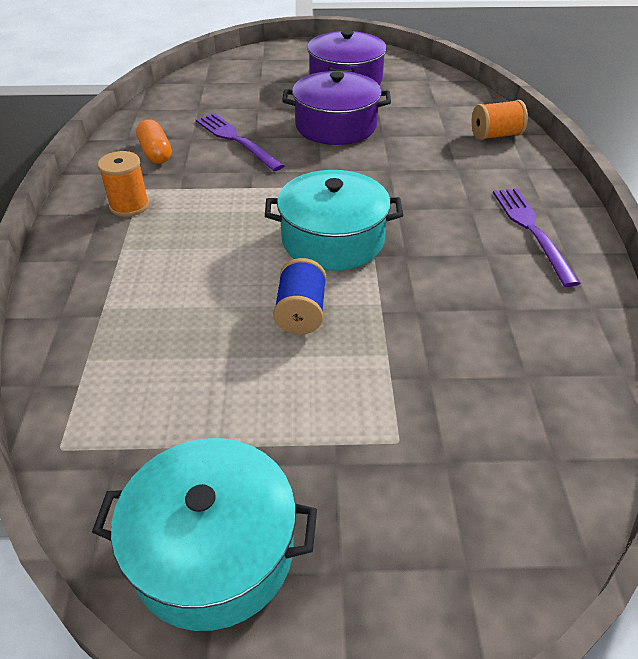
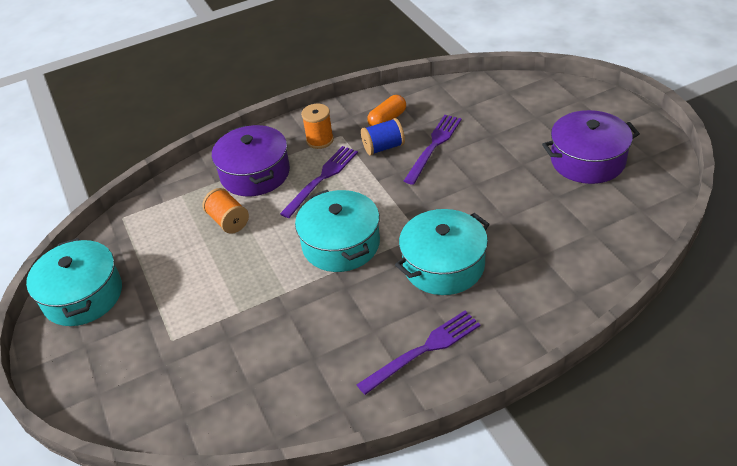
camera: 70 degrees right, 0 degrees up
blue spool [273,258,326,334] -> blue spool moved to [361,118,405,156]
purple pot [282,71,391,145] -> purple pot moved to [212,125,290,196]
orange spool [472,100,528,140] -> orange spool moved to [203,188,249,234]
none -> purple fork [280,146,358,218]
none -> turquoise pot [395,209,490,295]

